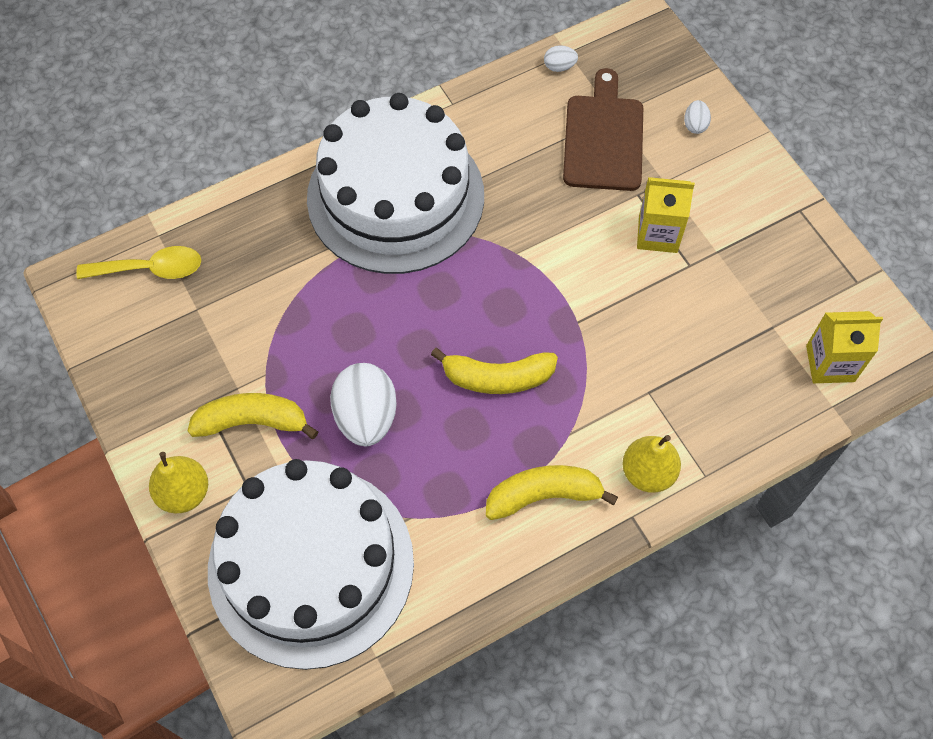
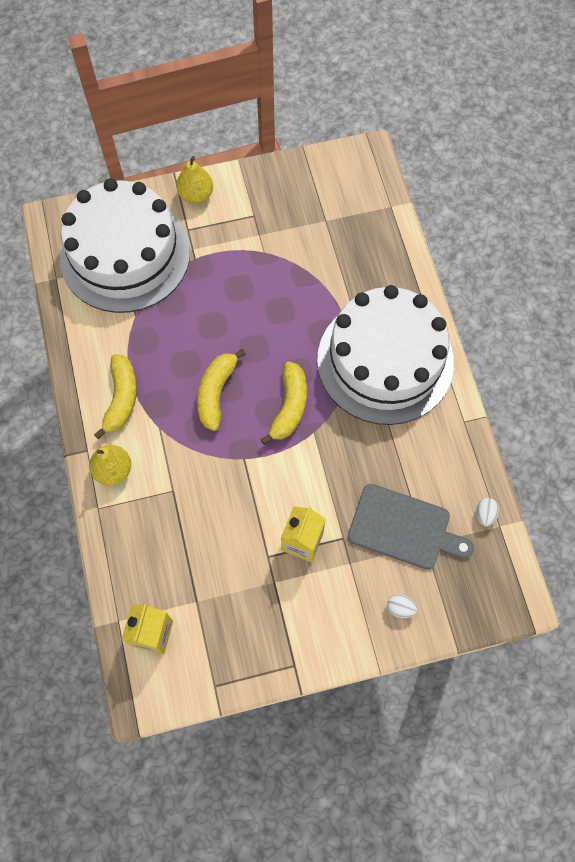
camera: 105 degrees right, 5 degrees up
yellow spoon [76,246,201,279] -> none
yellow banana [188,393,318,439] -> yellow banana moved to [261,362,307,445]
white egg [330,363,397,446] -> none
brown cutting board [563,68,643,191] -> grey cutting board [348,484,474,569]

